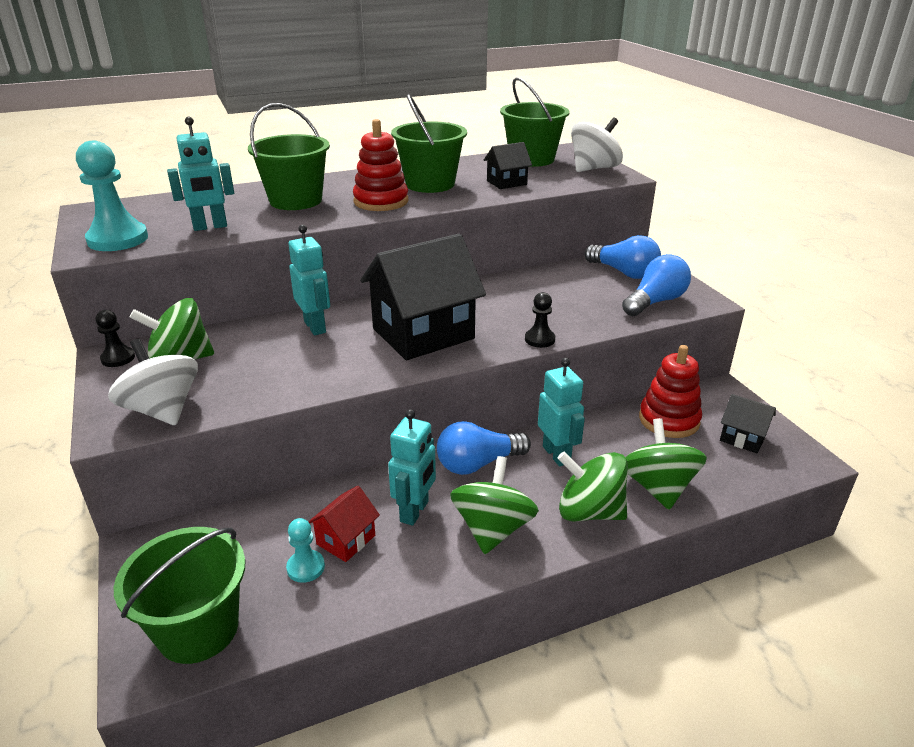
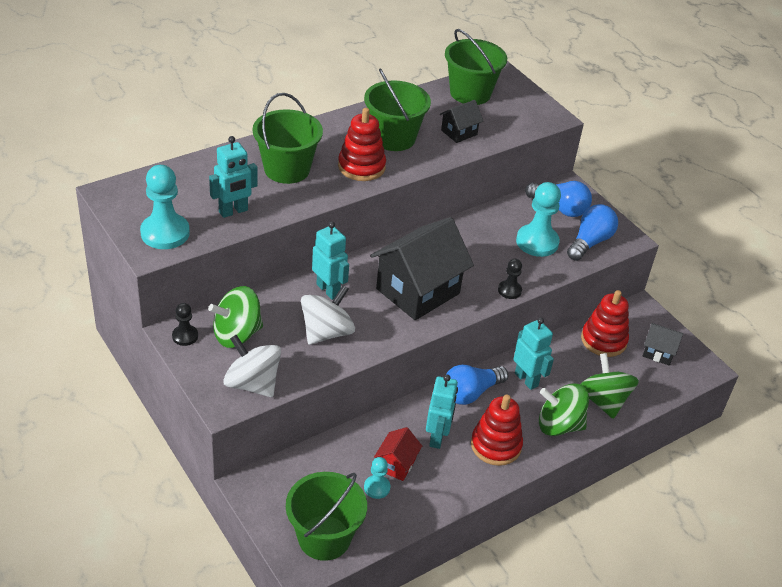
camera: 15 degrees left, 10 degrees up
green spinning top [450,456,539,554] -> red stacking toy [471,395,523,466]
white spinning top [571,118,623,172] -> white spinning top moved to [301,285,355,345]
none -> turquoise pawn [516,182,561,257]

